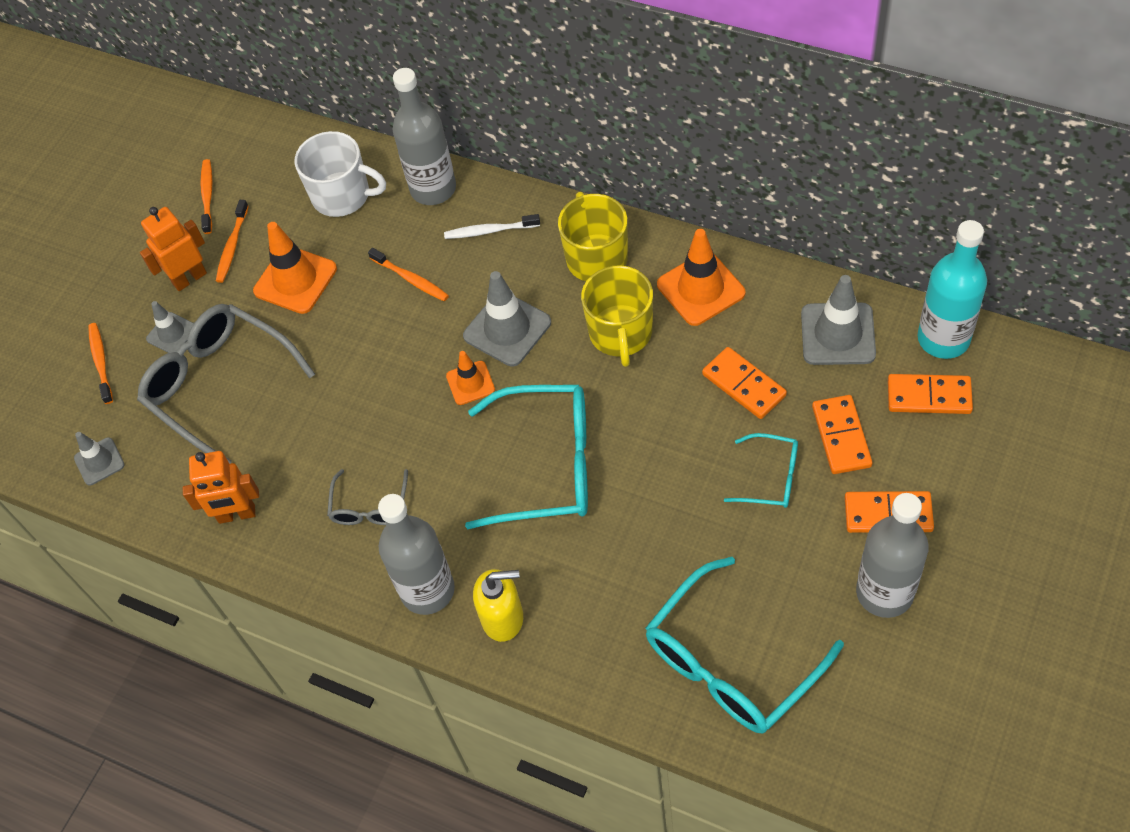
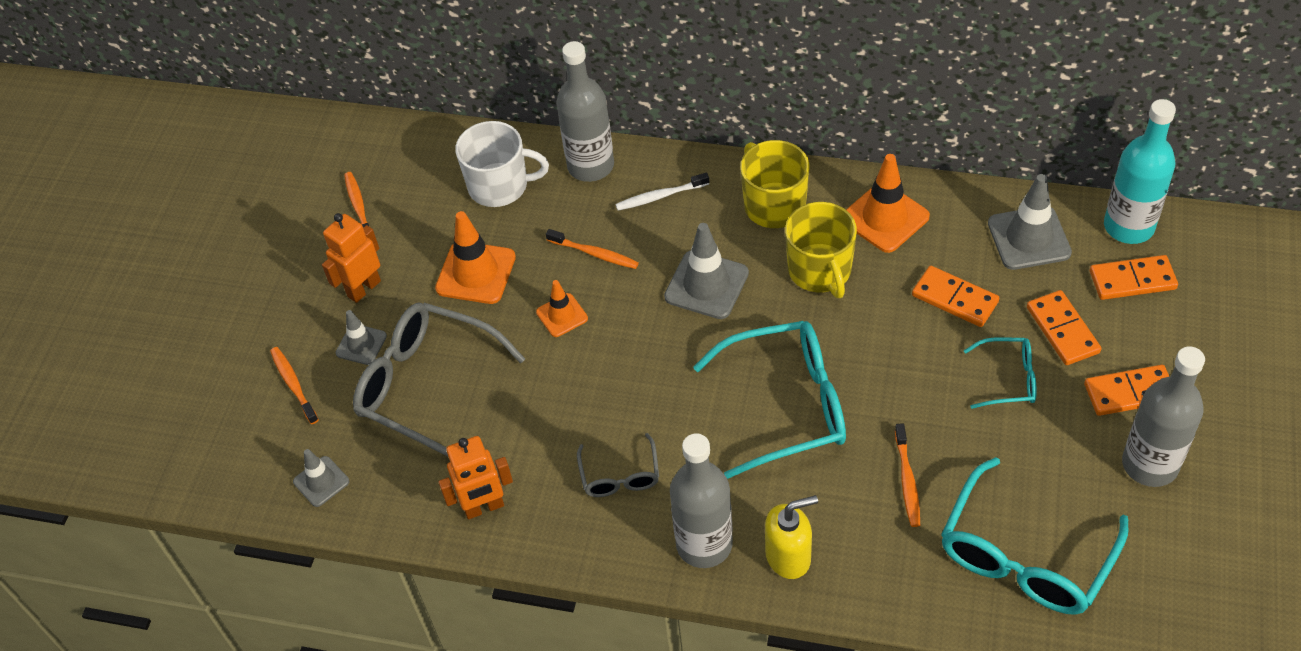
camera: 15 degrees left, 5 degrees down
orange toothbrush [216,200,249,283] -> orange toothbrush moved to [895,423,920,527]
orange traffic cone [446,351,495,405] -> orange traffic cone moved to [536,280,588,337]

